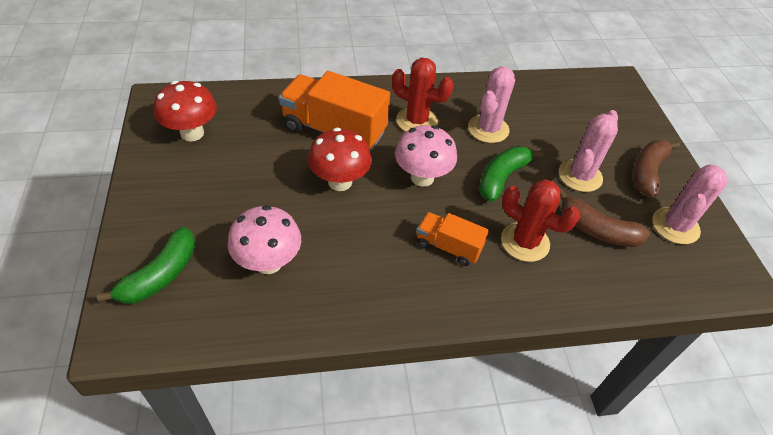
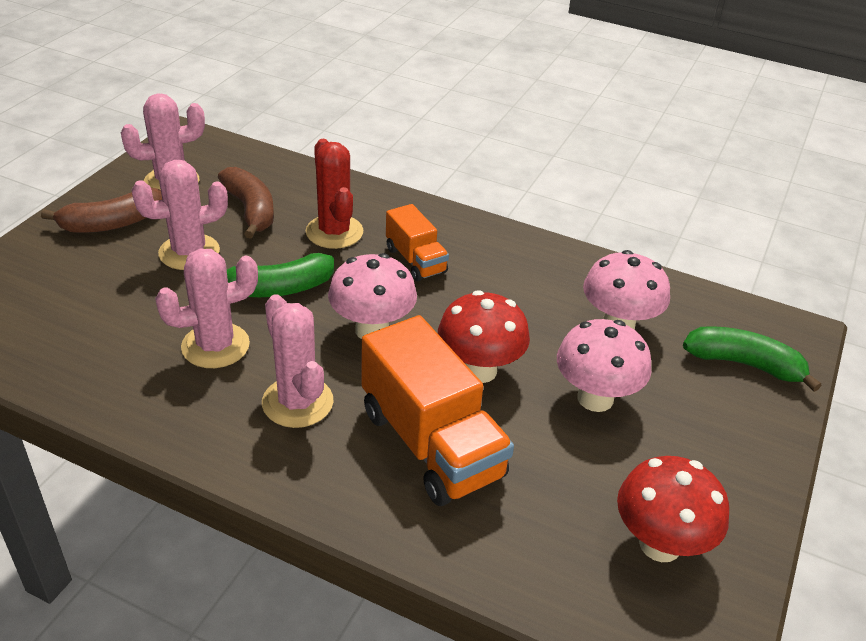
camera: 145 degrees left, 10 degrees down
green banana [97,227,195,304] -> green banana turned 45 degrees clockwise [683,326,821,392]
red cactus [392,58,454,131] -> pink cactus [262,294,333,428]
none -> pink mushroom [557,319,651,412]

